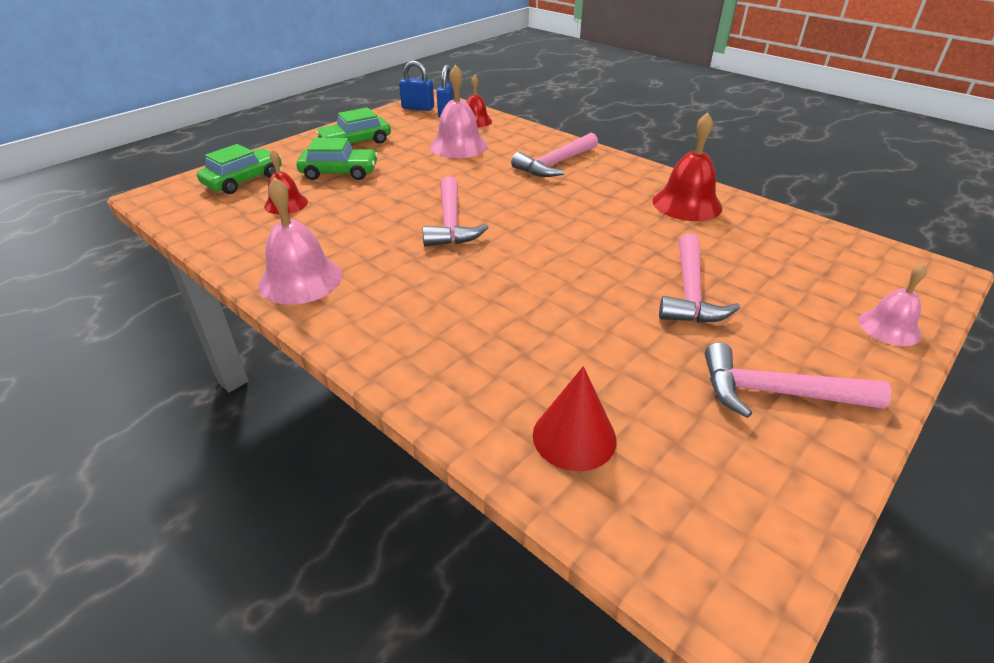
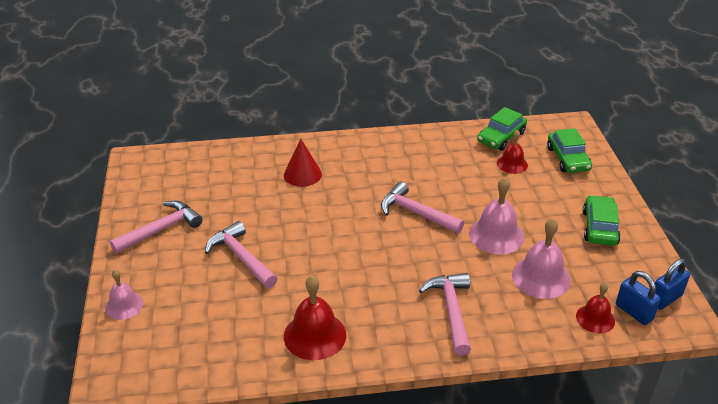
camera: 130 degrees right, 0 degrees up
pink bell [258,177,342,305] -> pink bell moved to [469,177,524,254]
green car [296,138,378,180] -> green car moved to [477,107,527,151]
red cone [533,366,617,471] -> red cone moved to [284,139,322,187]

